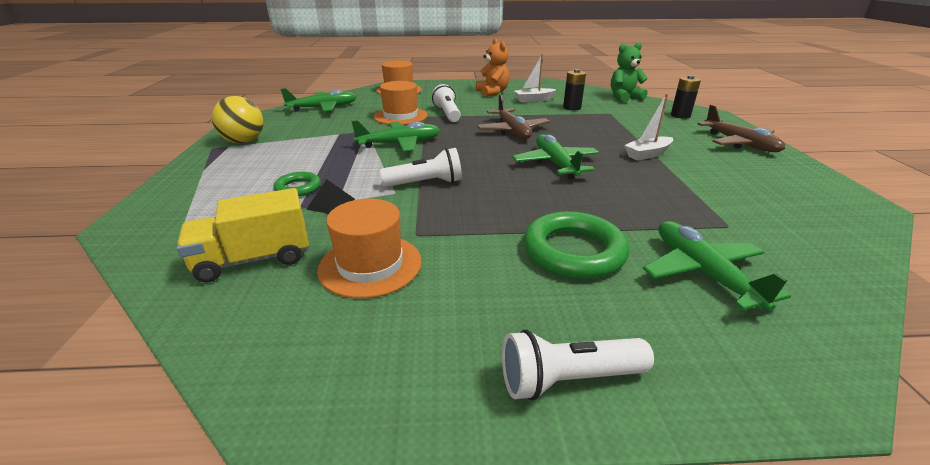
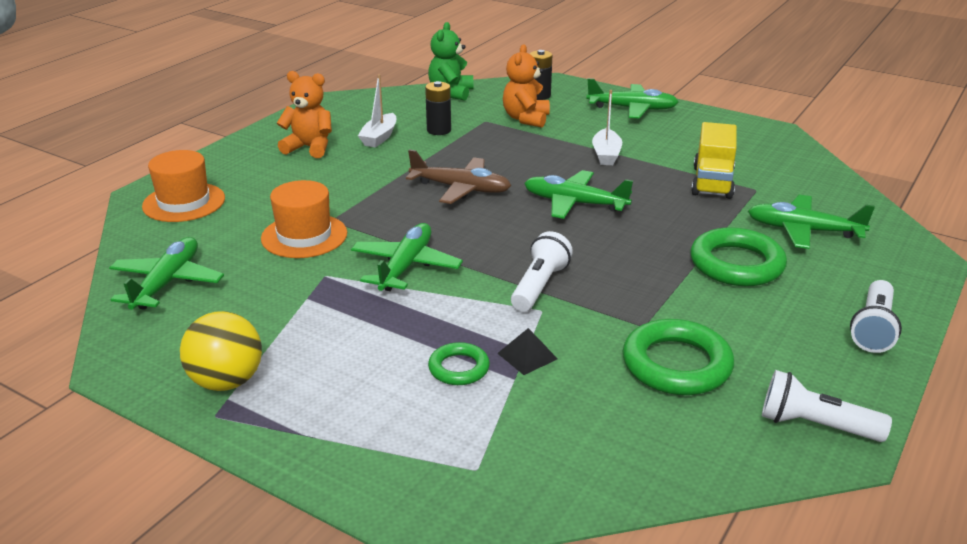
camera: 55 degrees left, 0 degrees up
yellow truck [176,188,309,283] -> yellow truck moved to [691,122,737,199]
orange hat [317,199,422,299] -> green ring [623,319,734,395]
white flashlight [432,84,461,122] -> white flashlight moved to [762,370,892,442]
brown plane [697,105,785,152] -> green plane [586,78,678,119]
none -> orange teddy bear [503,44,550,128]

